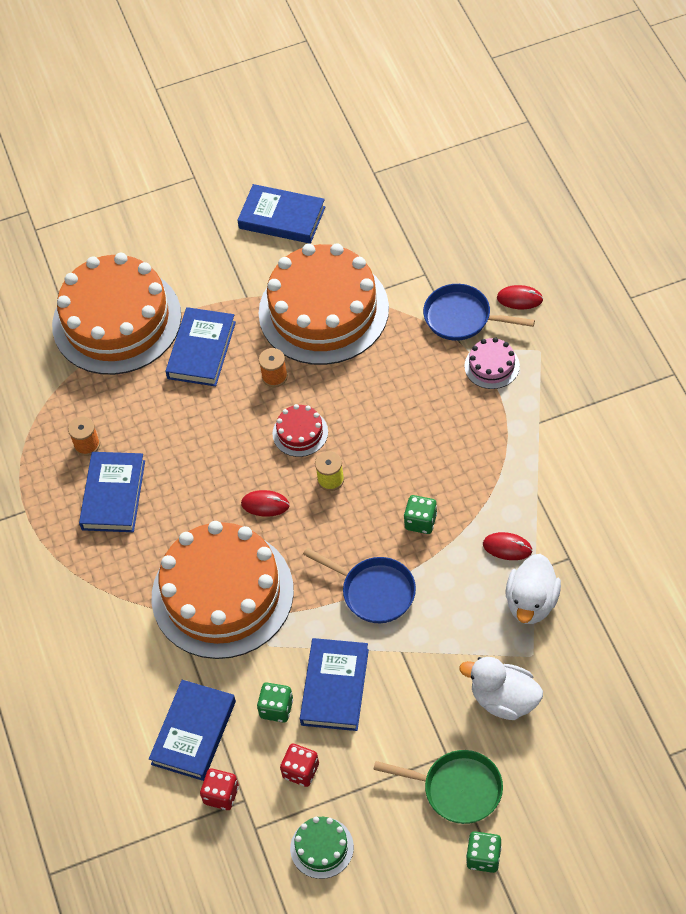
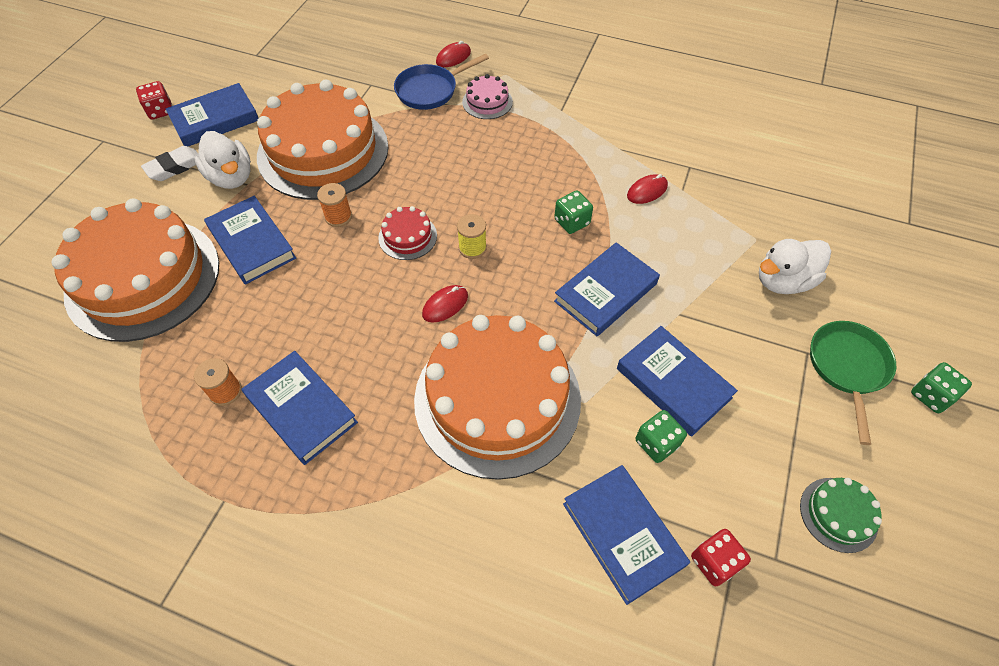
camera: 55 degrees left, 0 degrees up
red dice [280,744,319,787] -> red dice moved to [136,81,172,120]
blue pan [303,548,416,623] -> blue book [554,242,660,336]
green pan [373,750,503,824] -> green pan turned 45 degrees counterclockwise [810,321,896,445]
white duck [505,554,561,624] -> white duck moved to [195,131,251,189]
none -> white eraser [141,146,199,181]

